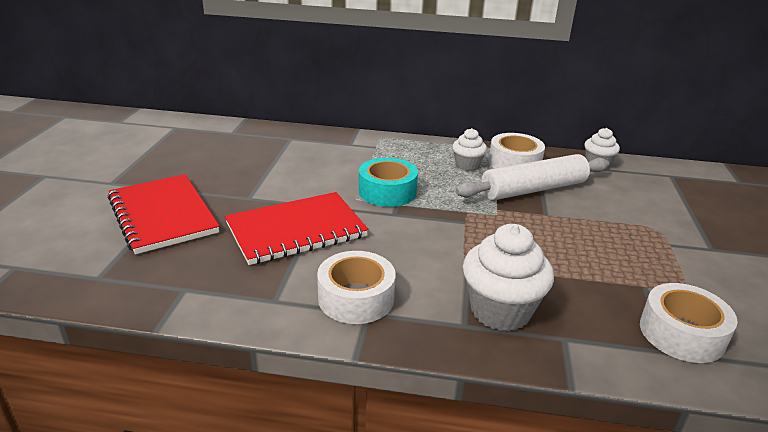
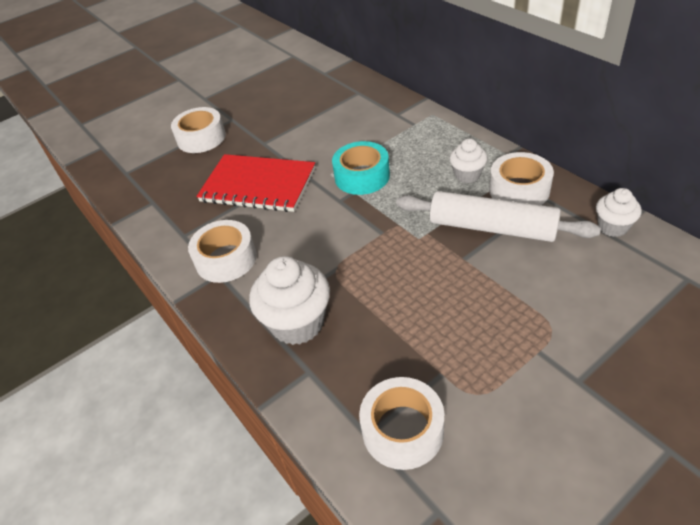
camera: 50 degrees right, 15 degrees up
red notebook [108,174,219,254] -> white tape [171,107,226,153]

